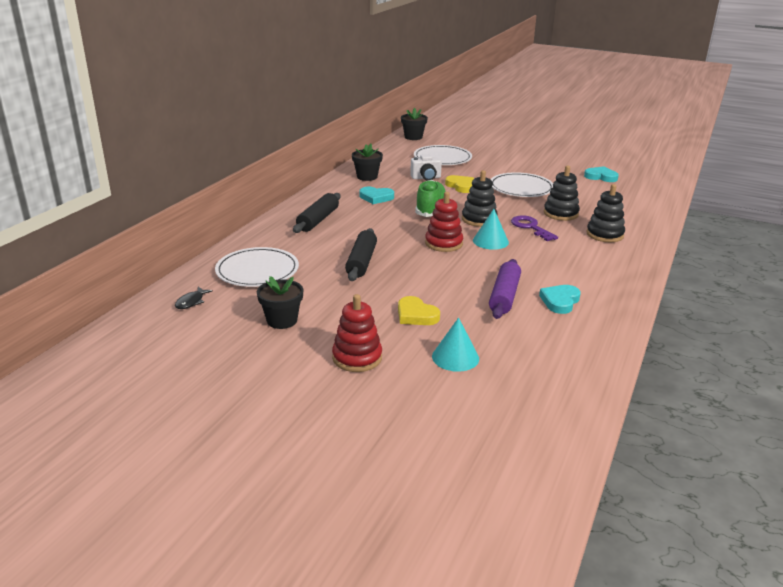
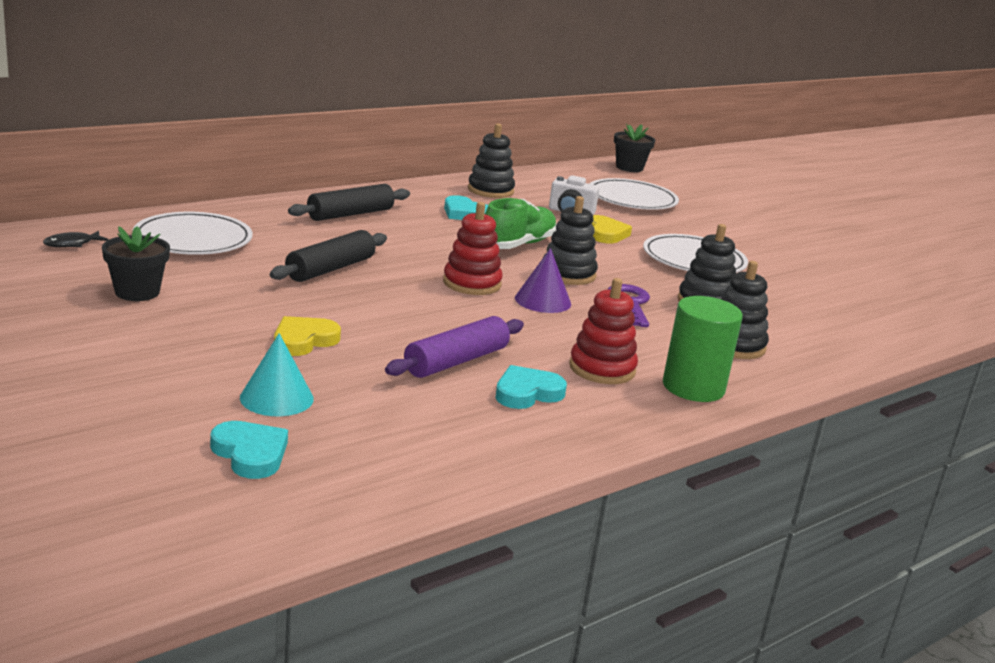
camera: 25 degrees right, 5 degrees down
red stacking toy [332,294,382,372] -> red stacking toy moved to [569,278,638,384]
black flower pot [352,143,383,181] -> black stacking toy [468,124,515,198]
yellow heart [398,296,440,325] -> yellow heart turned 60 degrees clockwise [274,316,341,356]
turquoise cone [473,209,509,250] -> purple cone [515,248,571,313]
turquoise heart [584,166,619,182] -> turquoise heart moved to [210,421,288,479]
none -> green cylinder [663,296,743,402]

